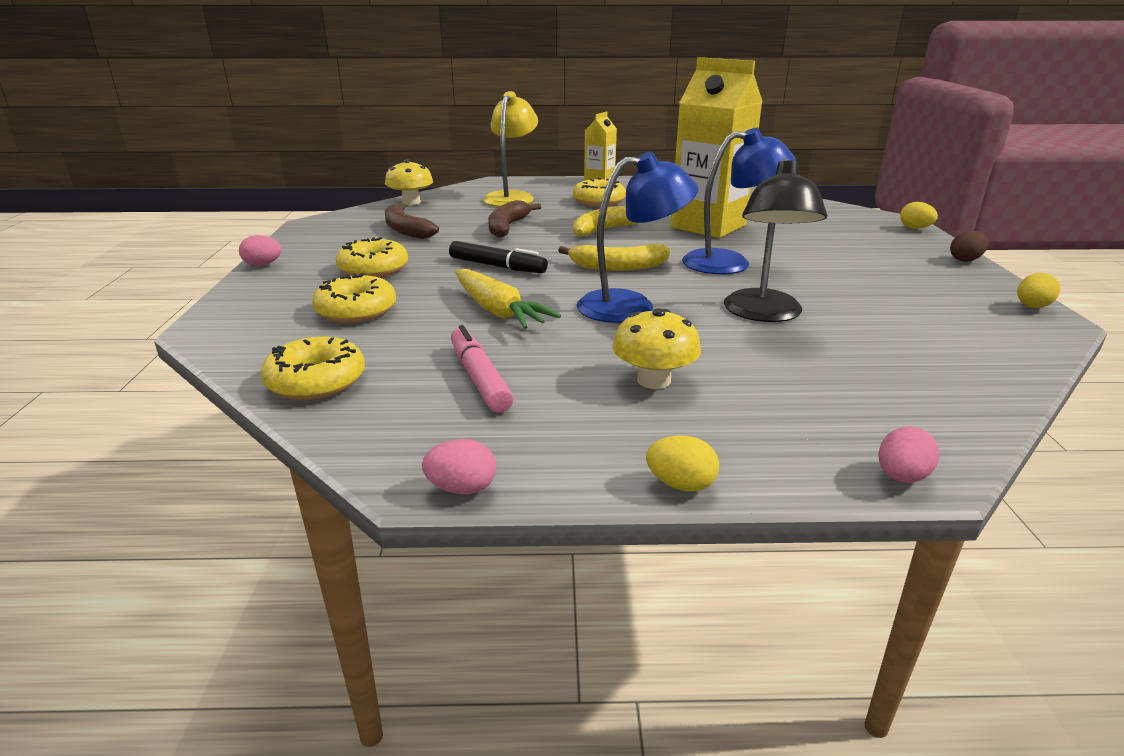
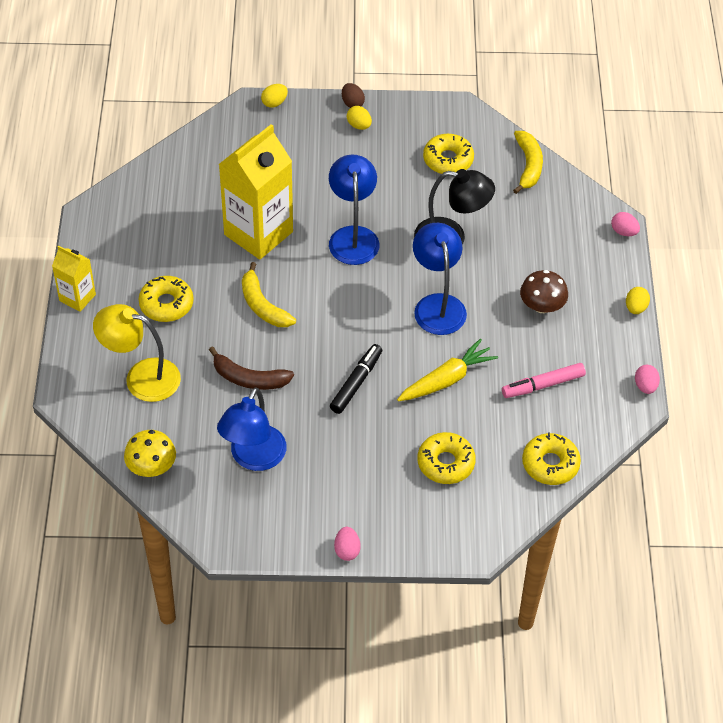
camera: 90 degrees left, 25 degrees up
yellow donut [335,237,408,277] -> yellow donut moved to [423,134,474,174]
brown banana [385,204,439,239] -> blue lamp [217,387,287,471]
yellow banana [558,244,670,271] -> yellow banana moved to [513,131,543,194]
yellow mushroom [612,308,701,389] -> brown mushroom [520,270,568,313]
yellow egg [1017,273,1060,308] -> yellow egg moved to [347,106,372,130]

